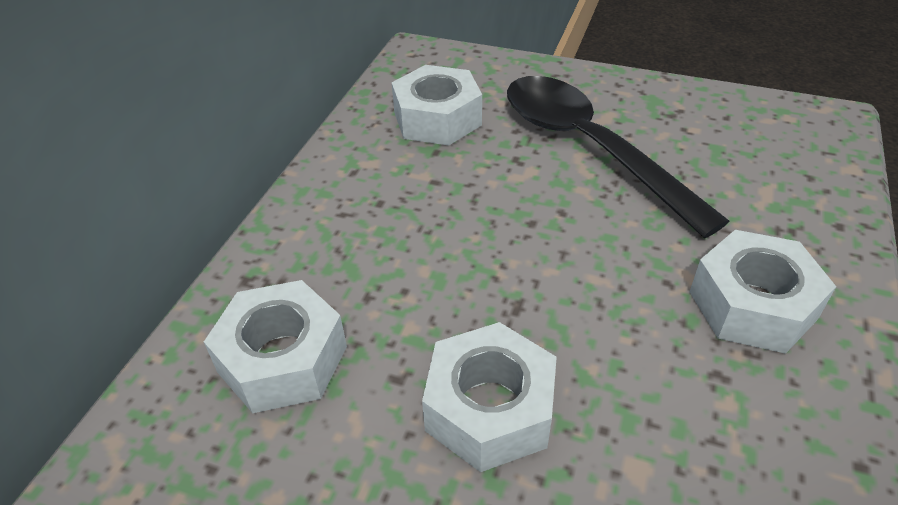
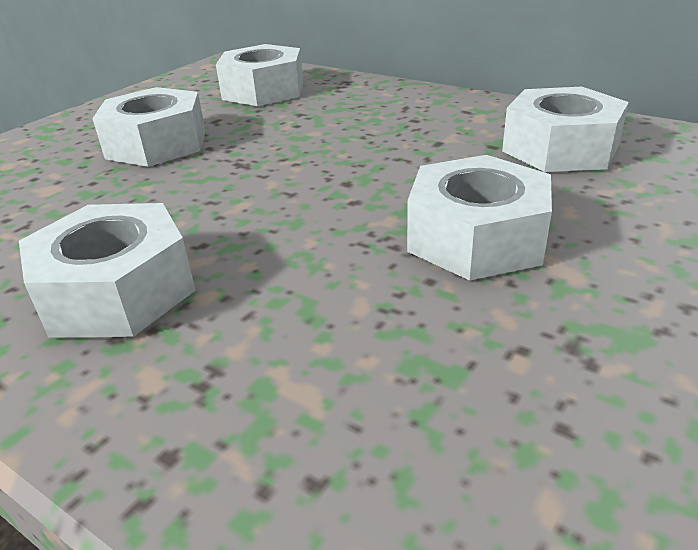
camera: 105 degrees right, 10 degrees down
black spoon [507,76,729,238] -> white nut [407,155,552,280]

